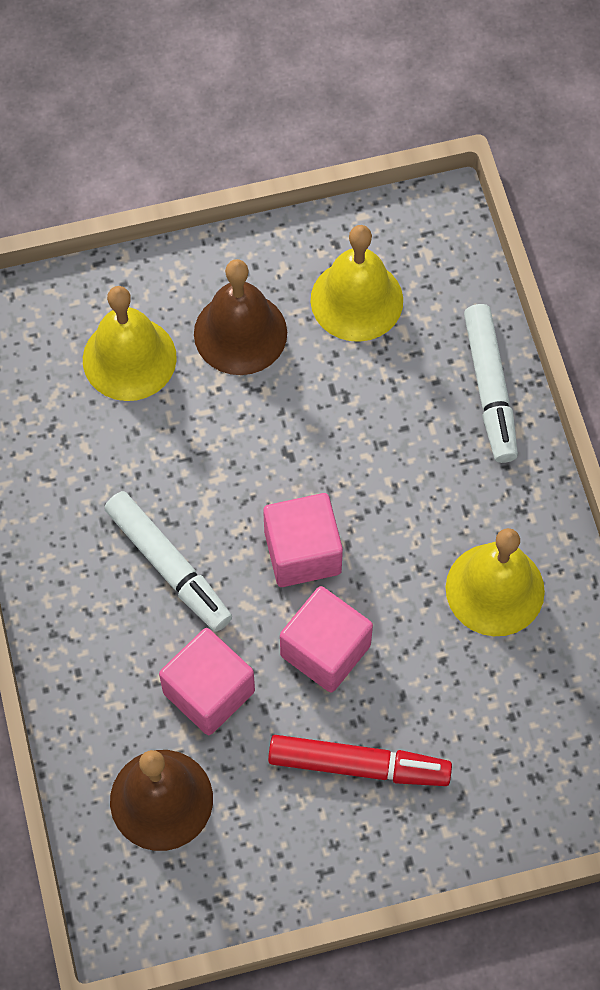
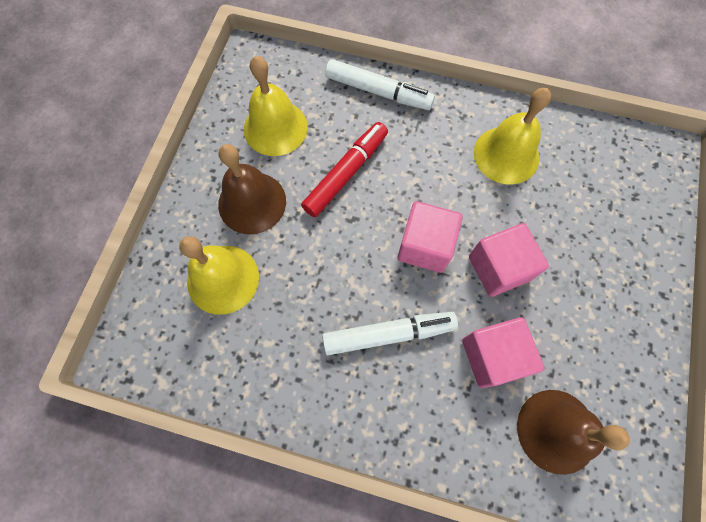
camera: 60 degrees left, 5 degrees up
red marker [268,735,452,786] -> red marker moved to [301,122,388,217]

